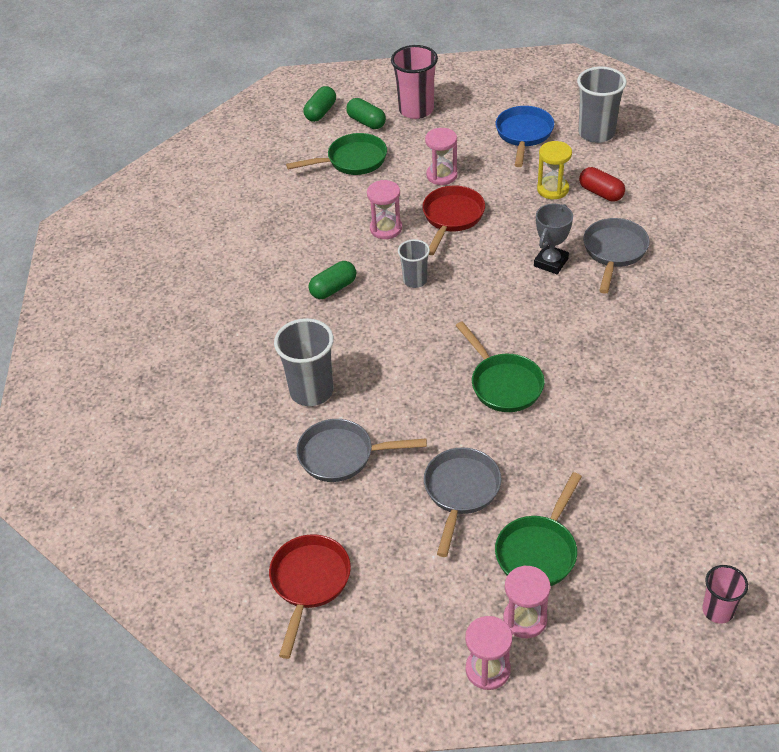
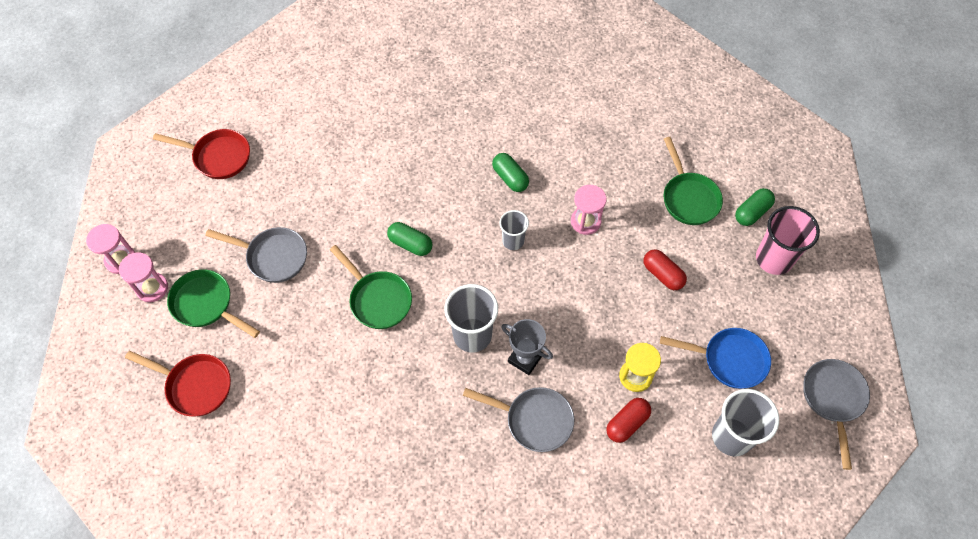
camera: 90 degrees right, 15 degrees up
grey cup [274,318,334,406] -> grey cup moved to [444,284,498,353]
grey pan [296,419,427,482] -> grey pan moved to [803,359,870,470]
green capsule [303,86,336,122] -> green capsule moved to [387,222,432,256]
red pan [422,186,485,255] -> red pan moved to [125,351,231,416]
pink hourglass [425,128,458,185] -> red capsule [644,249,687,290]
green pan [455,321,545,412] -> green pan turned 105 degrees counterclockwise [330,245,412,329]
pink cup [702,565,748,624] -> none

